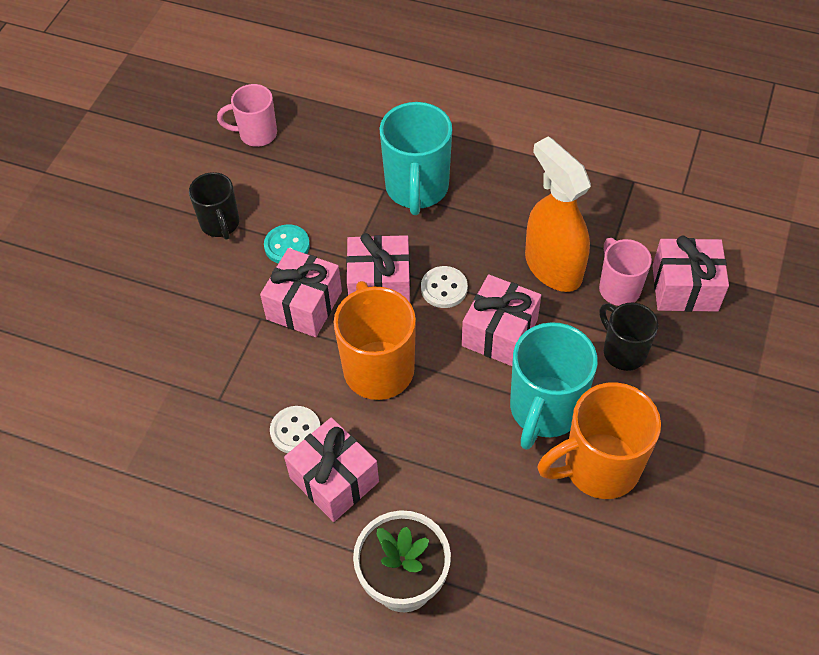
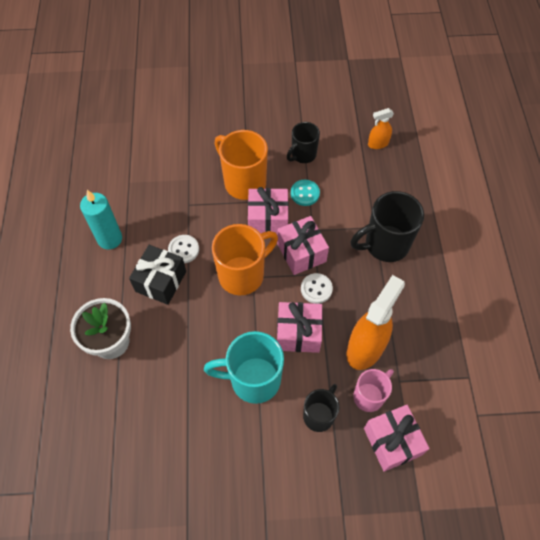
camera: 65 degrees right, 5 degrees up
pink mug [217,84,277,147] -> orange spray bottle [368,108,394,149]
pink gift [284,417,379,522] -> black gift [129,245,186,305]
turquoise mug [379,102,452,215] -> black mug [351,191,424,262]
orange mug [537,382,661,499] -> orange mug moved to [214,130,268,200]
none -> turquoise candle [80,190,122,250]

